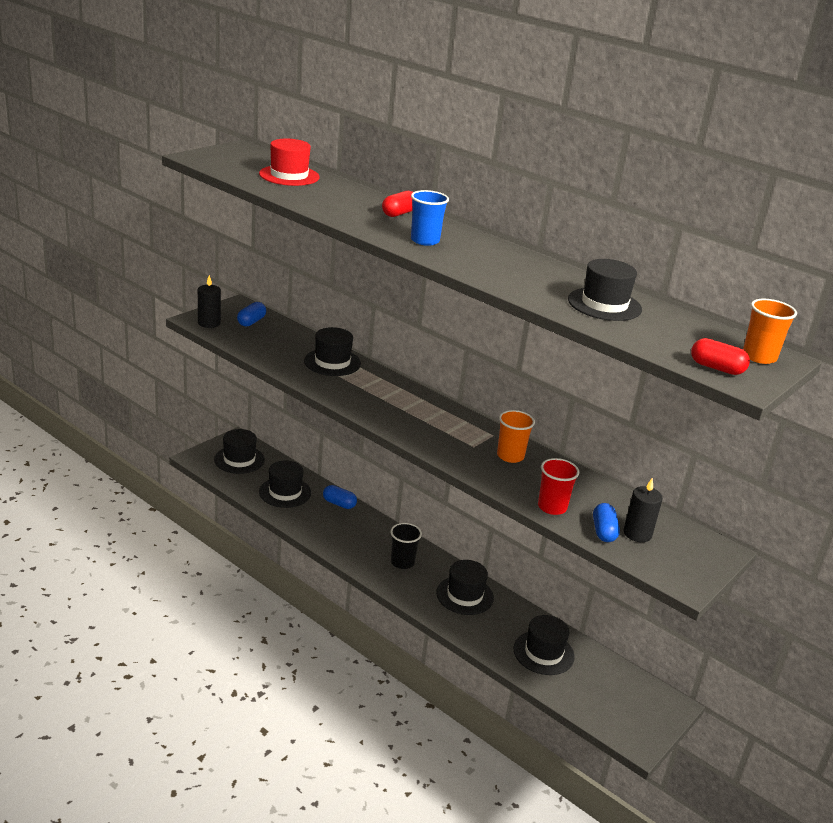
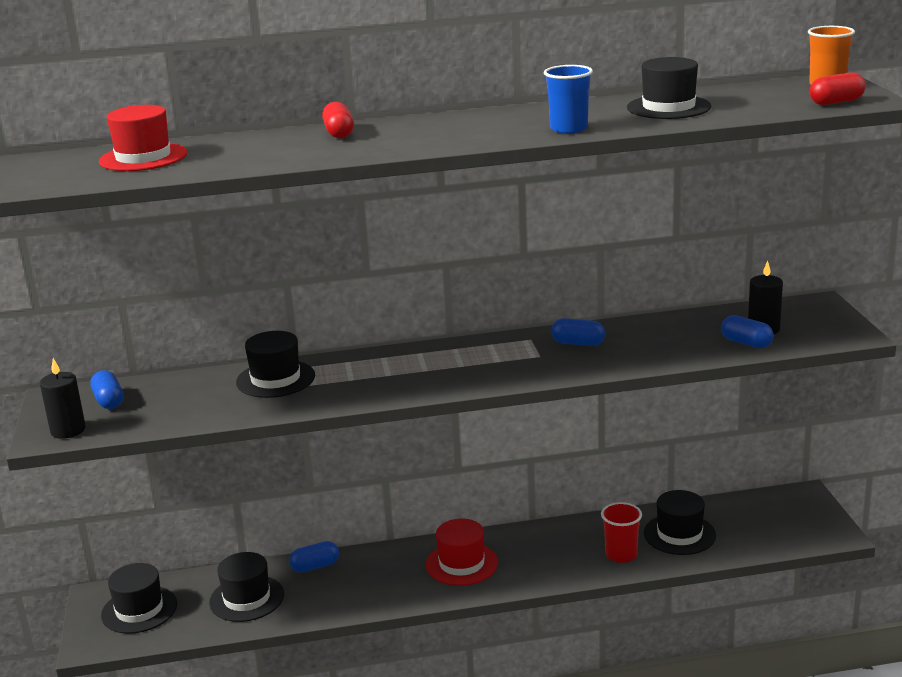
camera: 45 degrees left, 5 degrees down
black cup [391,523,422,569] -> red hat [426,519,498,586]
blue cup [411,190,449,246] -> blue cup moved to [544,65,593,134]
black hat [436,560,494,615] -> none
orange cup [497,410,535,463] -> blue capsule [551,318,605,346]
red cup [538,458,579,515] -> red cup moved to [601,502,642,563]

